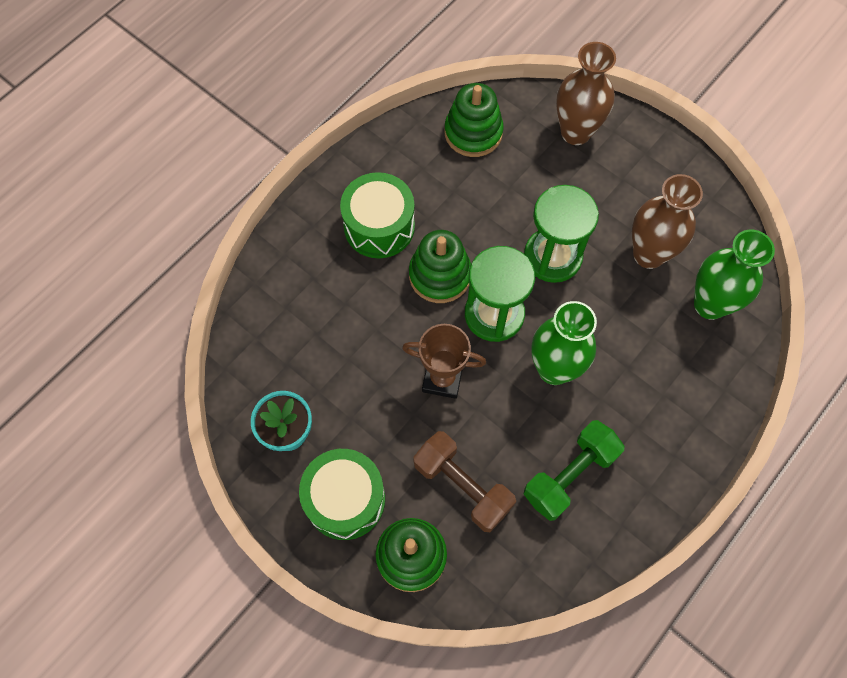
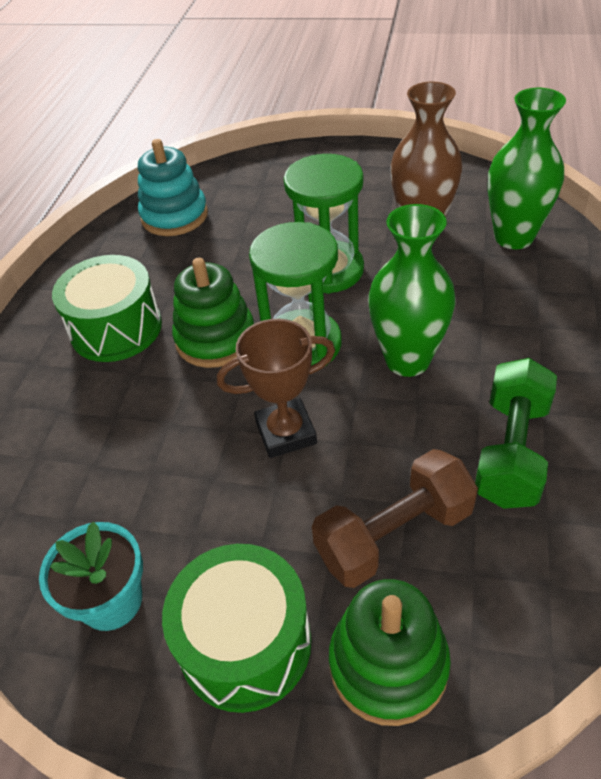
camera: 25 degrees left, 20 degrees down
brown dumbbell [413,431,516,532] -> brown dumbbell turned 45 degrees counterclockwise [312,449,478,588]
green stacking toy [444,83,504,157] -> turquoise stacking toy [138,139,208,236]
brown vase [556,42,616,145] -> none

